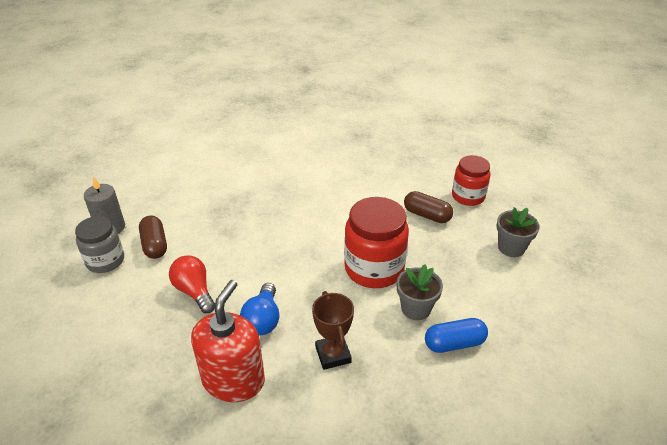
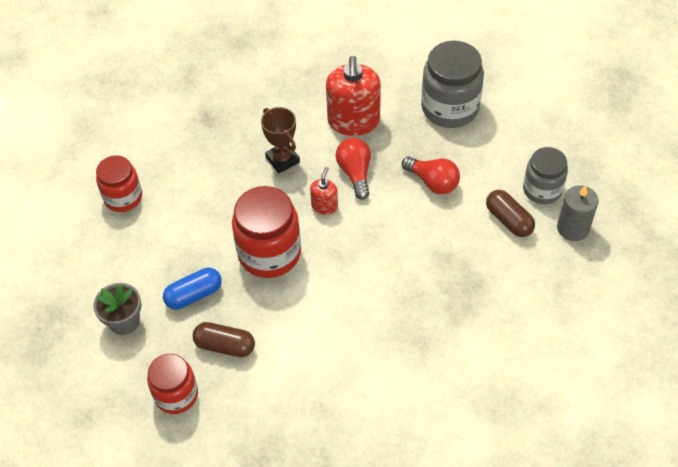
camera: 165 degrees right, 15 degrees up
blue light bulb [240,283,280,336] -> red light bulb [336,138,371,200]
grey flower pot [397,264,443,320] -> none
blue capsule [425,318,488,353] -> blue capsule moved to [163,268,222,310]
none -> red jar [96,155,142,212]
none -> red soap dispenser [310,167,338,215]
none -> grey jar [421,41,484,128]

